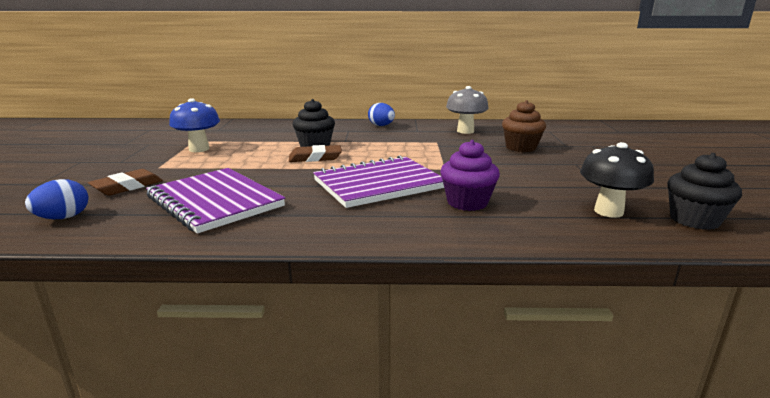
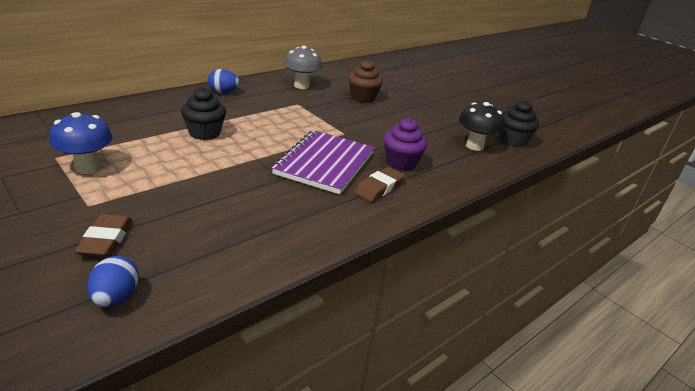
camera: 45 degrees left, 10 degrees up
purple notebook [146,168,285,234] -> none
brown eraser [289,145,342,162] -> brown eraser moved to [354,167,405,202]

